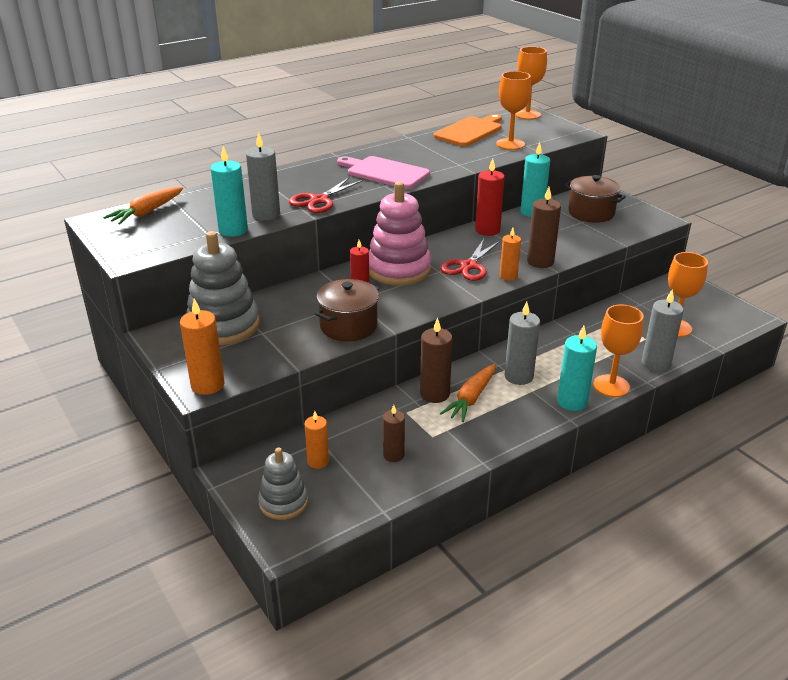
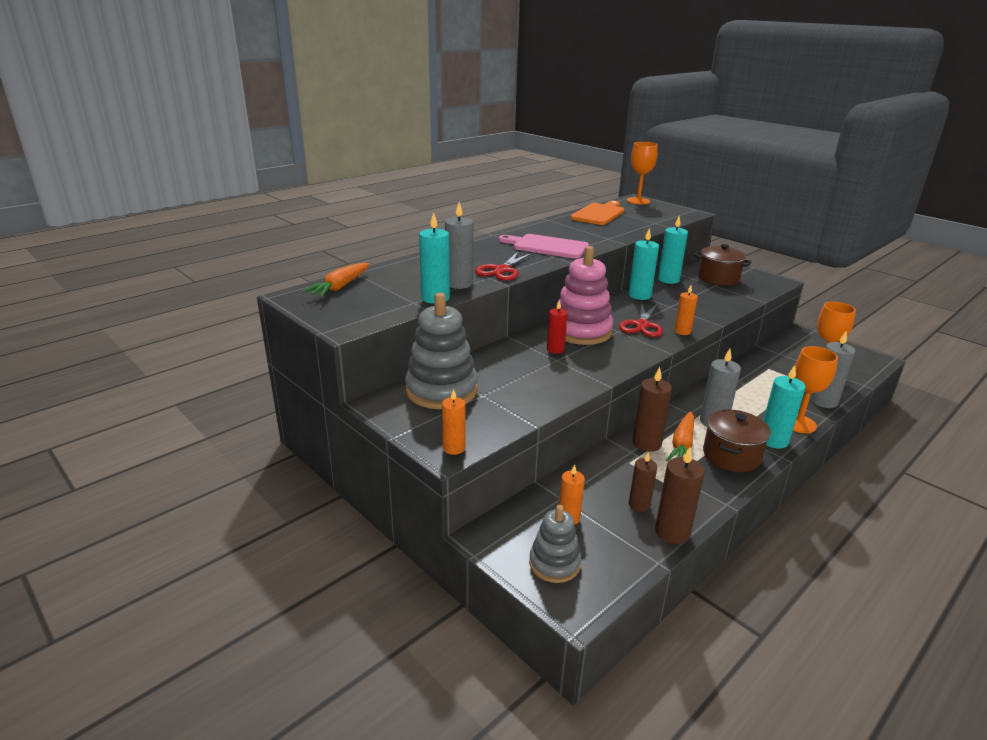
camera: 10 degrees left, 5 degrees down
orange candle [180,298,225,395] -> orange candle [442,389,466,455], size x0.65
brown pot [315,279,379,341] -> brown pot moved to [703,410,771,472]
red candle [475,158,505,236] -> turquoise candle [628,228,659,300]
orange goblet [496,71,531,150] -> none
brown candle [527,187,561,268] -> brown candle moved to [655,447,704,544]

